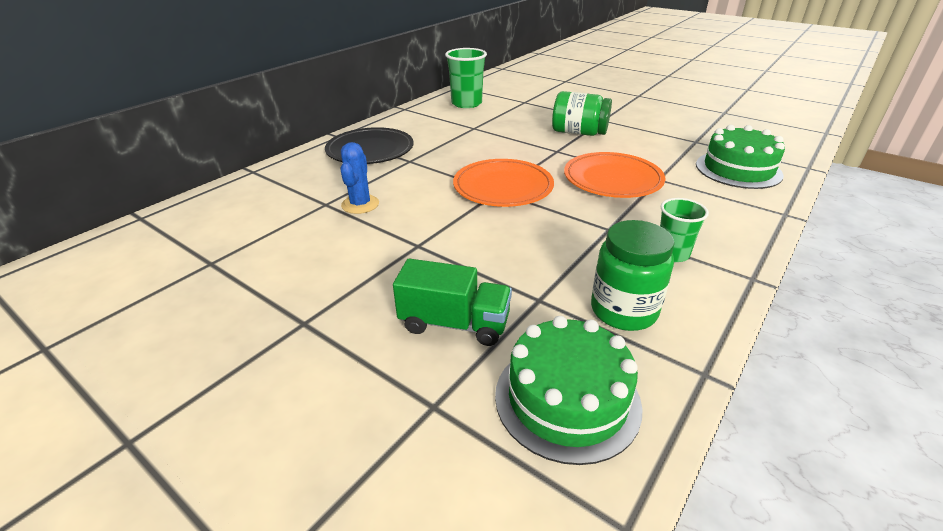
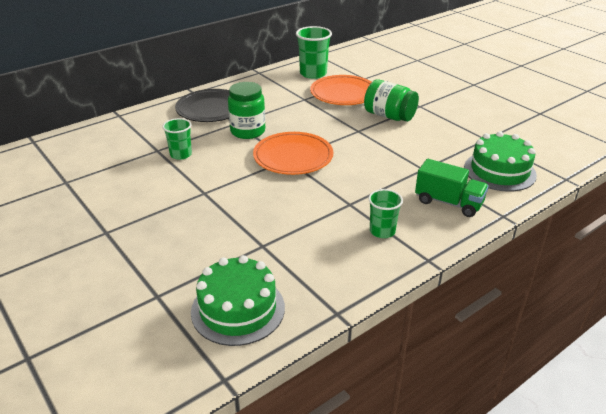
camera: 15 degrees right, 0 degrees up
blue cactus [340,142,379,214] -> green cup [162,118,192,160]
green truck [393,259,512,346] -> green truck moved to [415,159,489,217]
orange plate [564,152,665,198] -> orange plate moved to [310,75,371,105]
green jar [591,220,675,331] -> green jar moved to [228,82,265,139]

